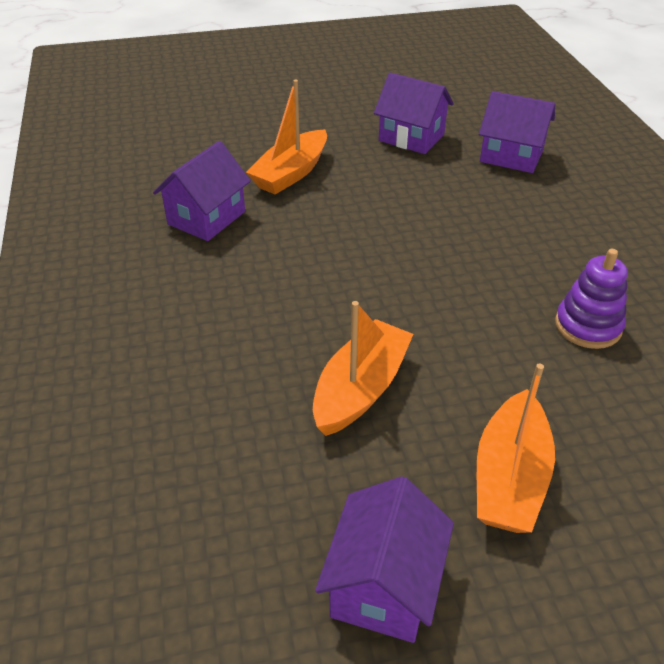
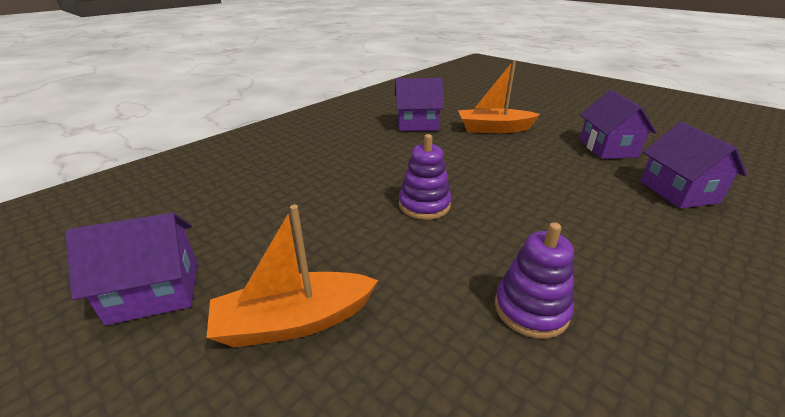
camera: 55 degrees right, 10 degrees down
orange boat [313,301,413,436] -> none
none -> purple stacking toy [399,134,451,220]

